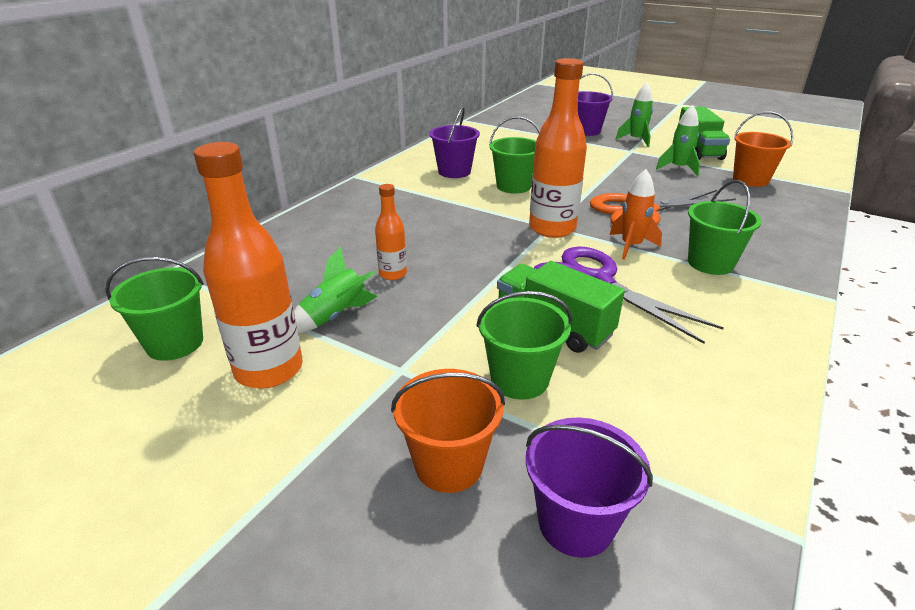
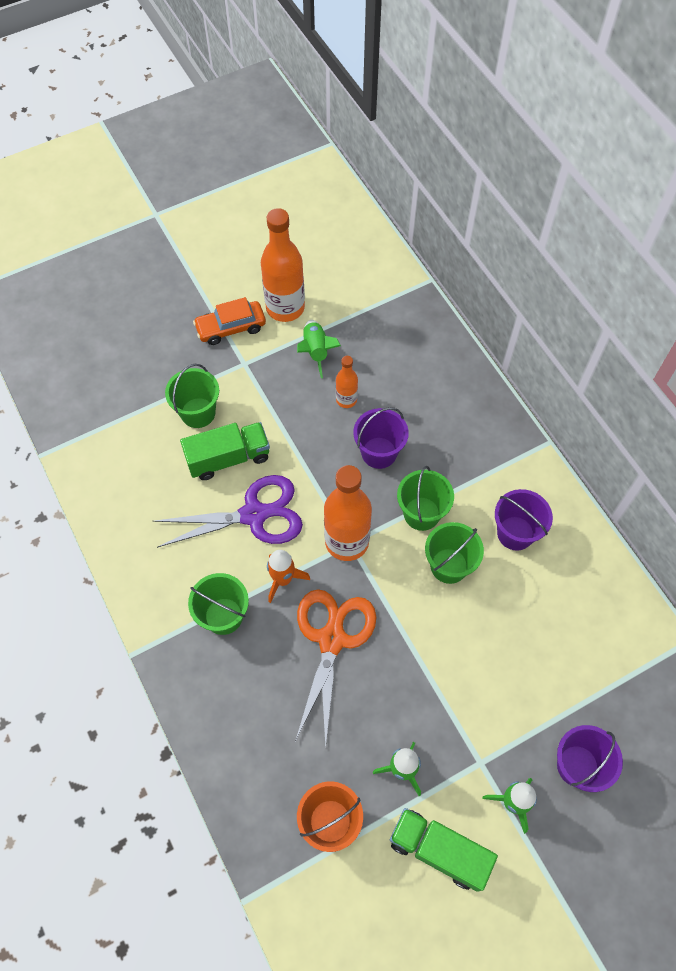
camera: 120 degrees right, 30 degrees up
green bucket [106,257,204,361] -> green bucket moved to [397,466,454,531]
orange bucket [391,369,505,493] -> none
purple bucket [526,417,653,558] -> purple bucket moved to [353,407,409,469]
none -> orange car [193,297,266,345]

